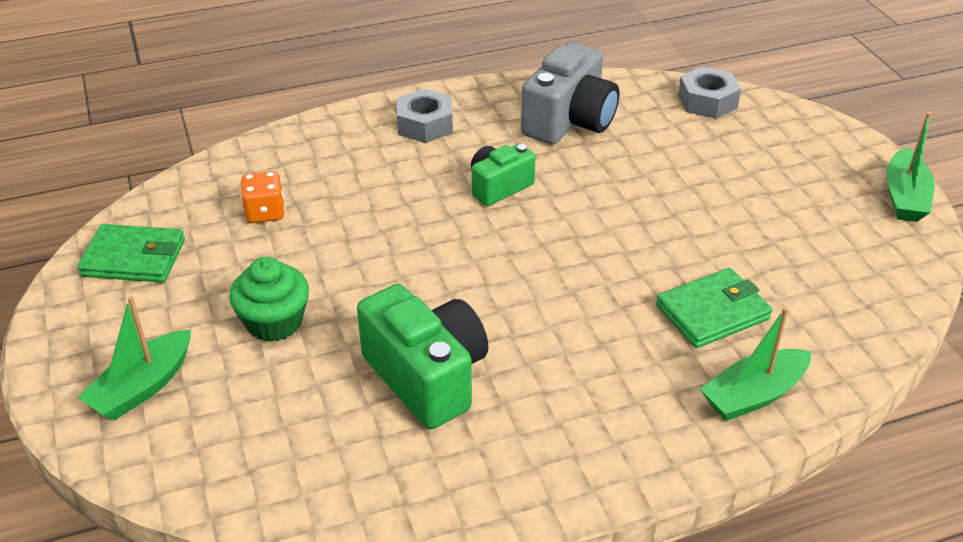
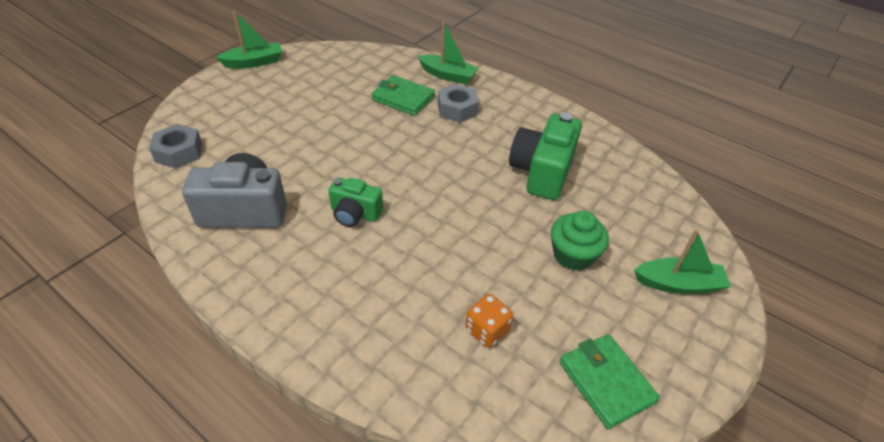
camera: 125 degrees left, 5 degrees up
grey nut [397,88,453,143] -> grey nut moved to [438,84,479,123]

